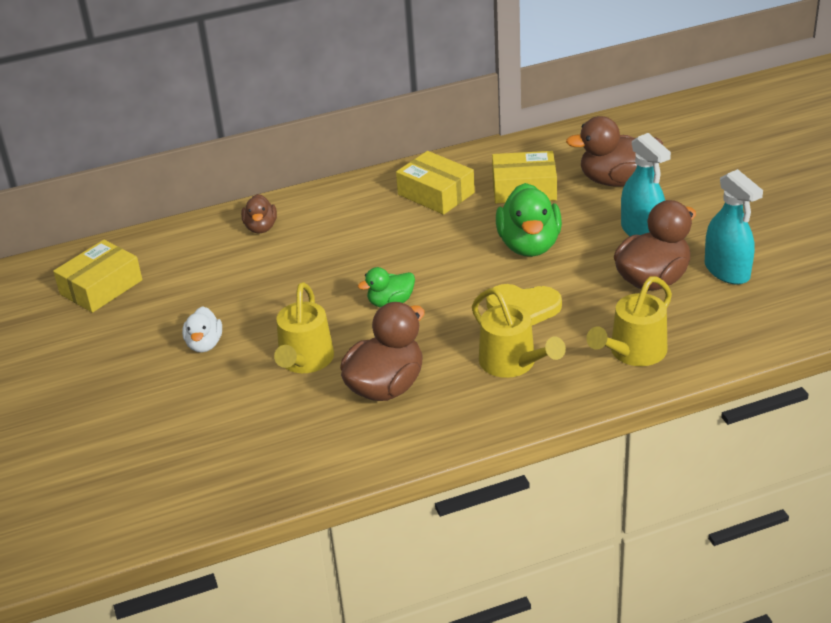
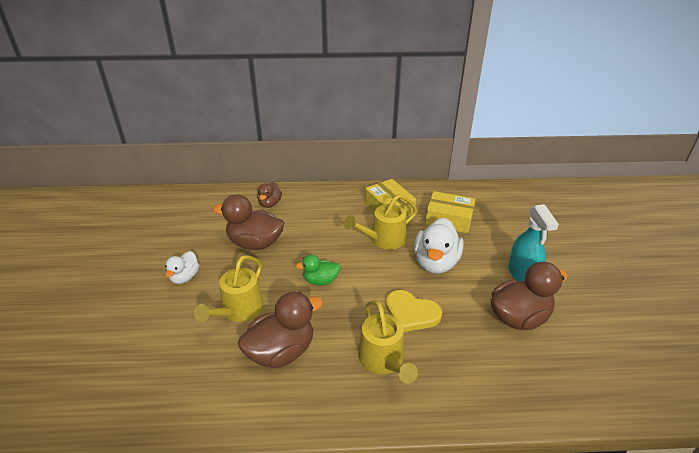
camera: 15 degrees right, 0 degrees up
yellow box [53,240,142,313] -> none
green duck [496,183,562,257] -> white duck [414,218,464,274]
brown duck [566,116,663,187] -> brown duck moved to [213,194,284,250]
yellow watering can [586,276,672,366] -> yellow watering can moved to [344,194,417,250]
turquoise spray bottle [705,169,763,285] -> none

